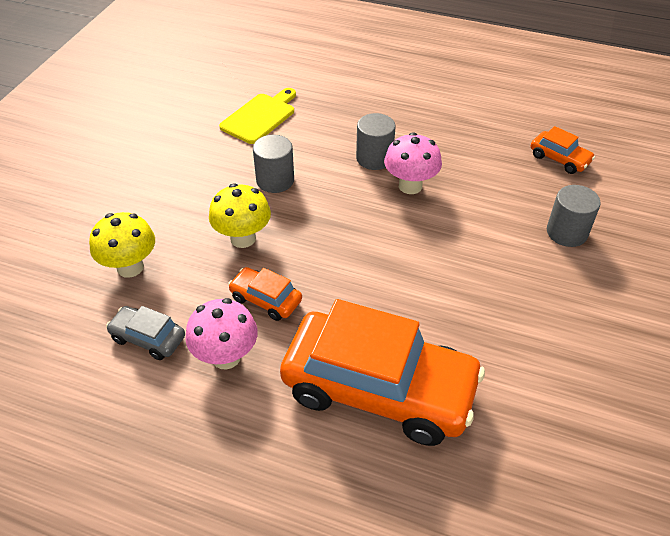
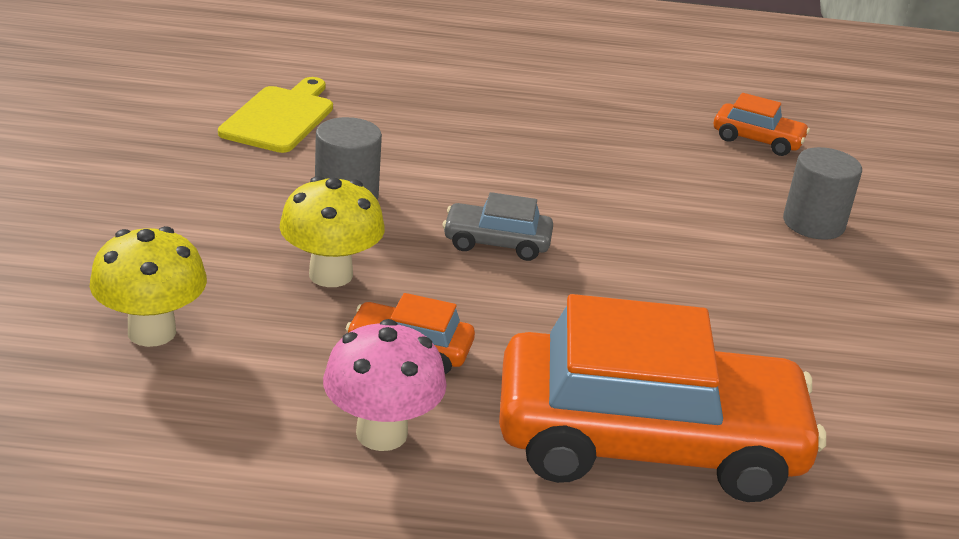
camera: 20 degrees left, 15 degrees down
grey car [106,306,185,360] -> grey car moved to [443,192,553,261]
grey cylinder [356,113,395,170] -> none
pink mushroom [384,132,442,194] -> none

